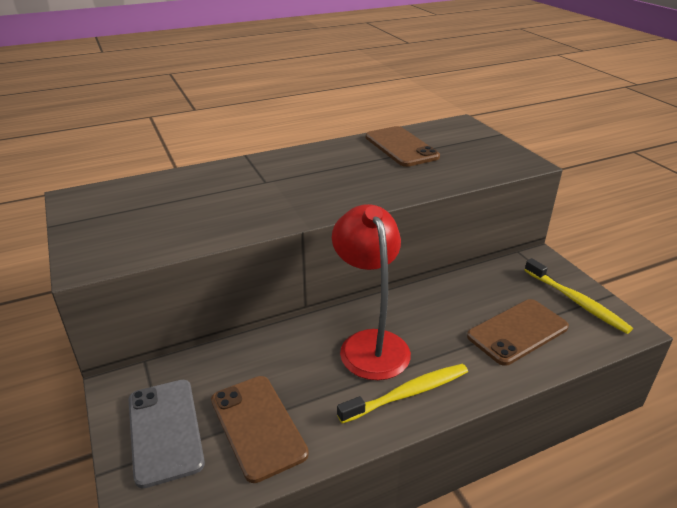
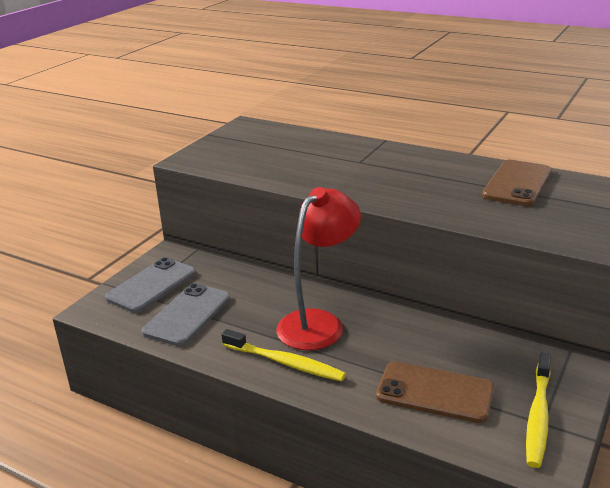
camera: 55 degrees right, 5 degrees down
brown phone [211,376,309,483] -> grey phone [142,283,230,346]

